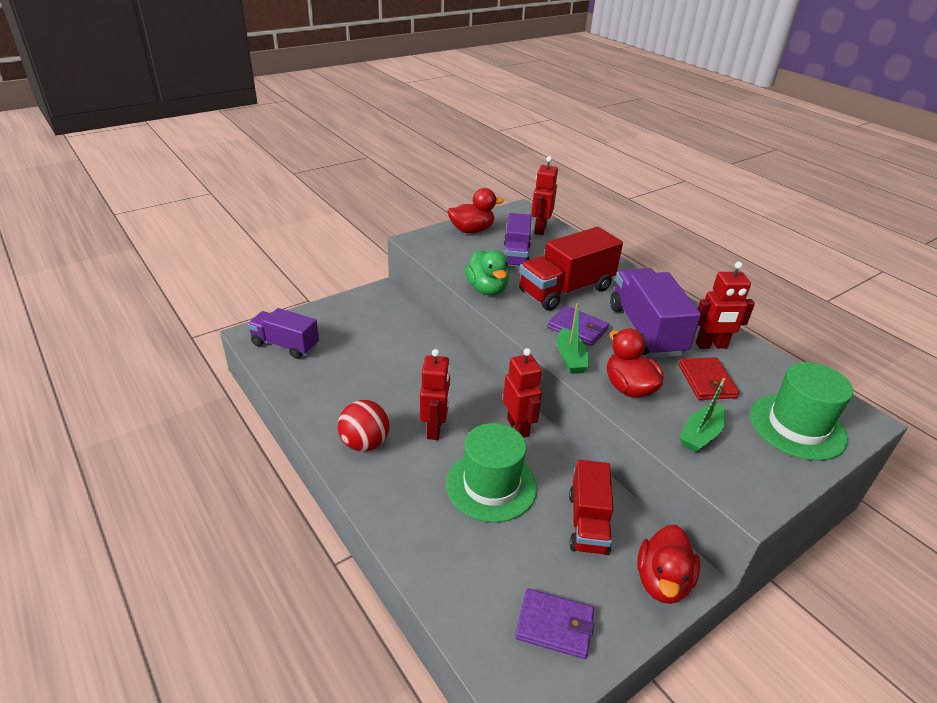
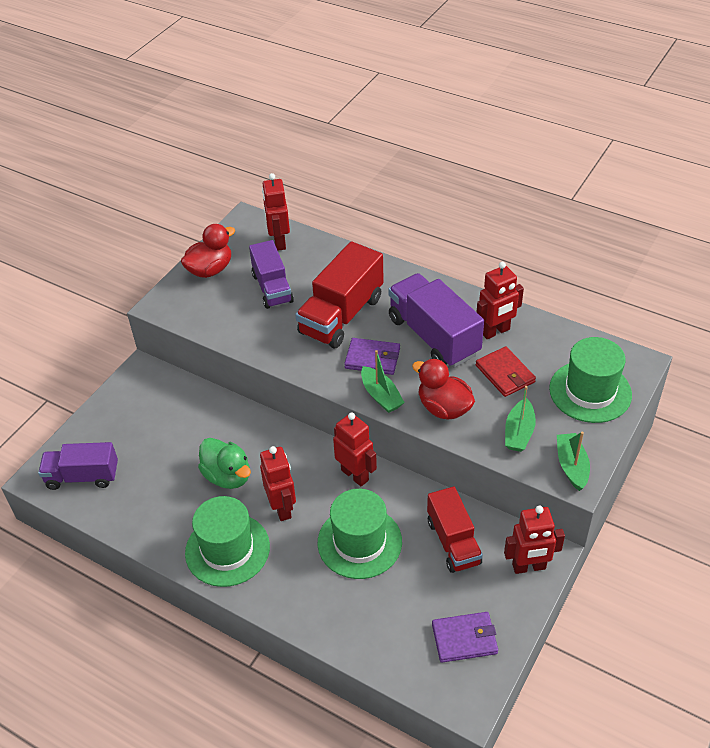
camera: 20 degrees left, 10 degrees up
red ball [338,400,390,451] -> green hat [185,496,270,587]
green duck [465,250,509,295] -> green duck moved to [198,438,251,489]
red duck [637,525,700,604] -> red robot [504,506,565,574]
none -> green boat [557,432,590,491]

